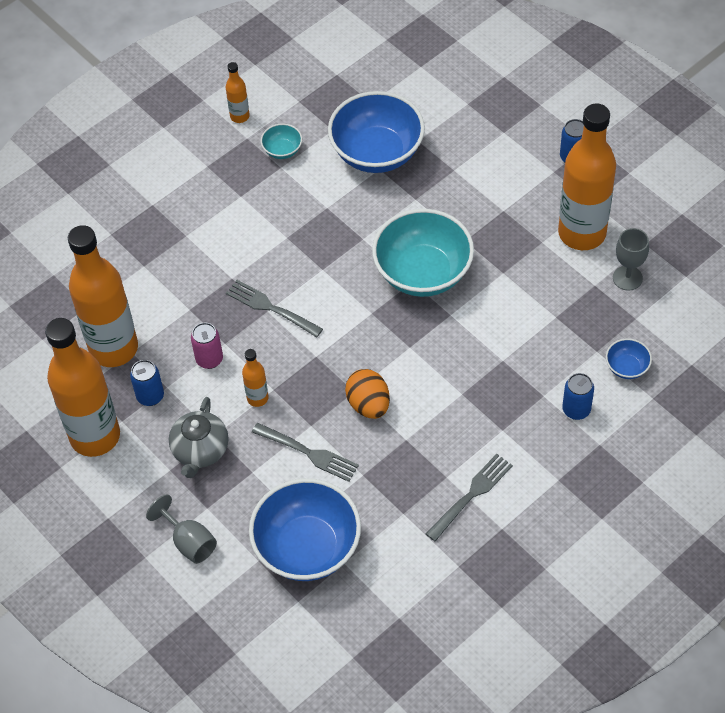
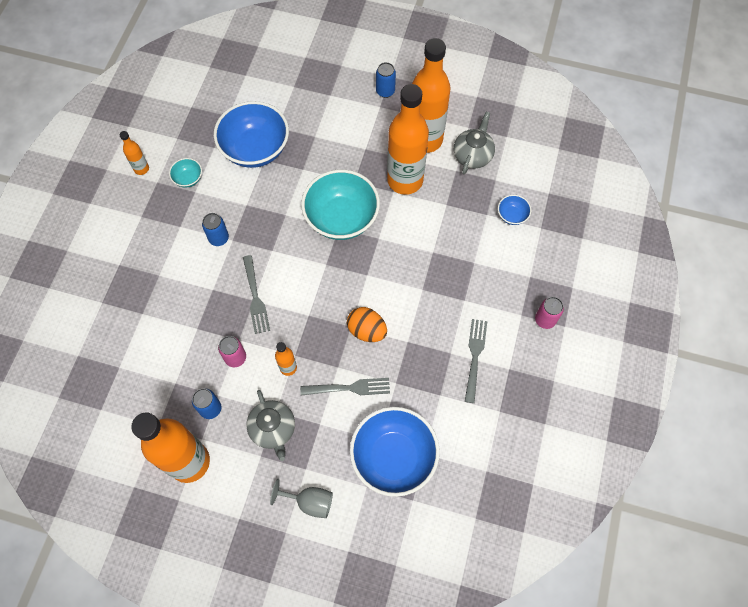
camera: 35 degrees left, 10 degrees up
orange bottle [68,225,138,367] -> orange bottle moved to [387,84,429,195]
grey fork [226,280,323,337] -> grey fork turned 105 degrees counterclockwise [243,255,270,334]
blue can [562,373,594,420] -> blue can moved to [202,213,229,246]
grey goblet [613,228,649,291] -> grey teapot [454,111,495,174]
none -> pink can [535,297,564,329]

